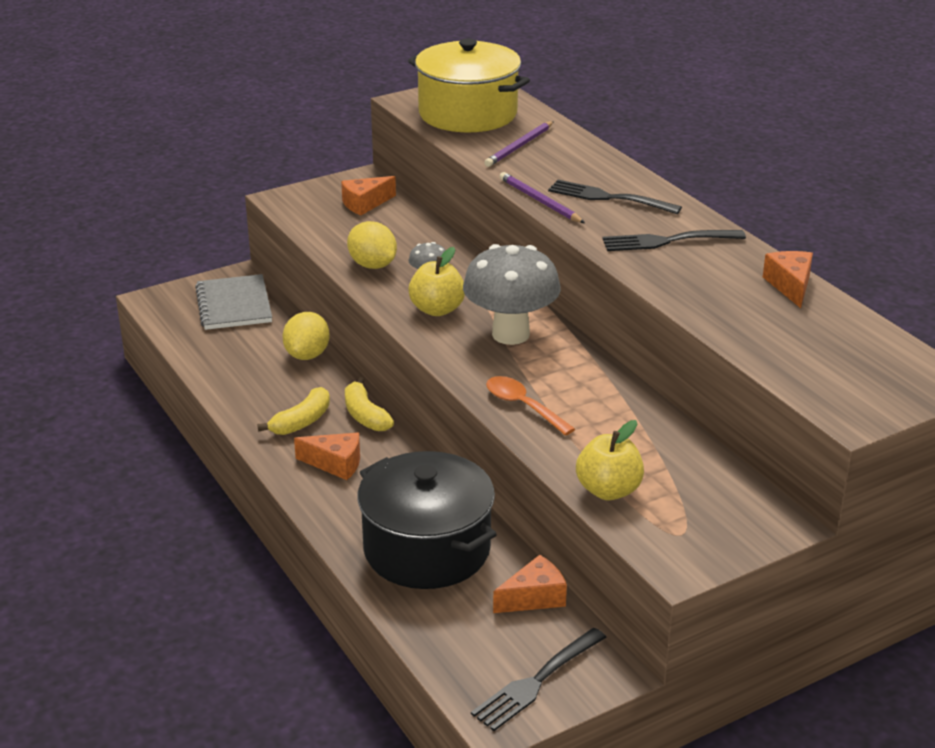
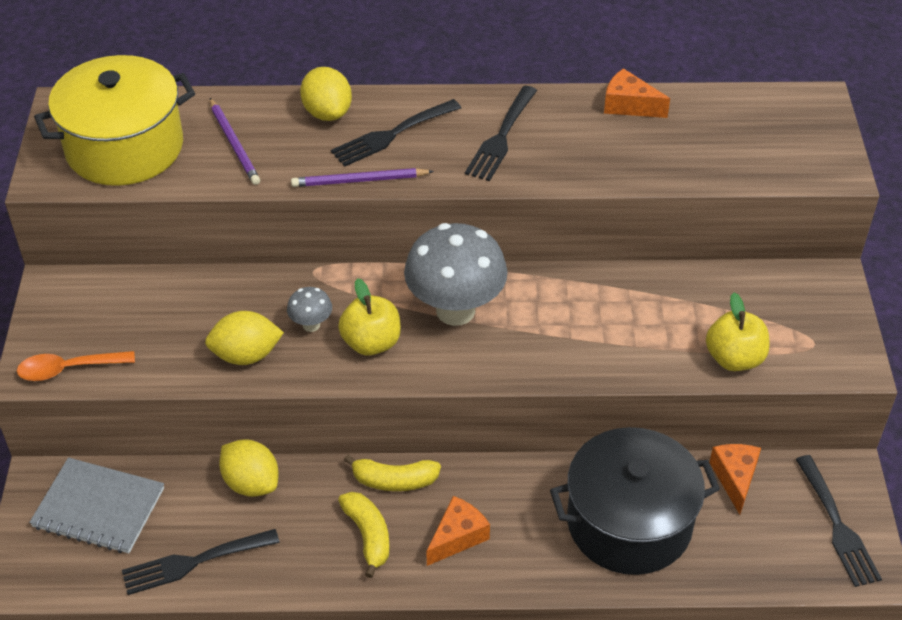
camera: 60 degrees left, 15 degrees up
orange cheese [341,176,396,215] -> none
orange spoon [486,376,575,436] -> orange spoon moved to [17,351,135,381]
none -> black fork [122,529,280,595]
none -> yellow lemon [300,67,352,121]

